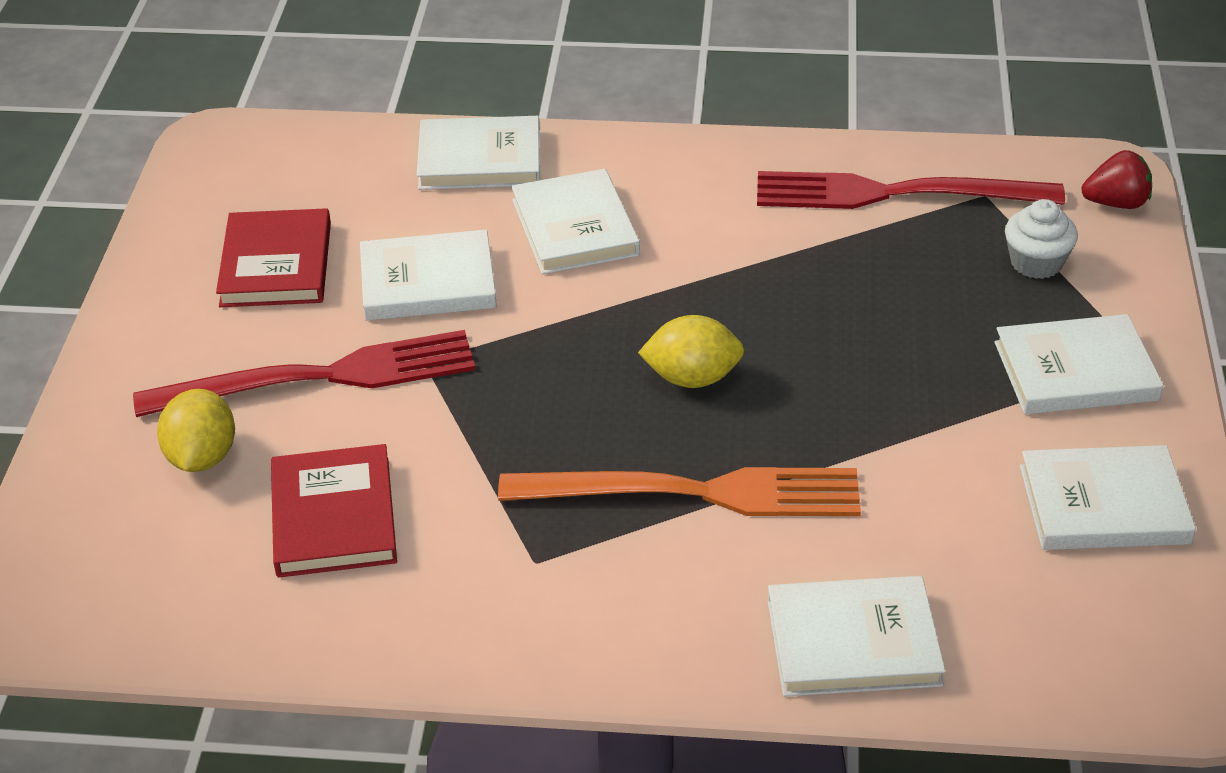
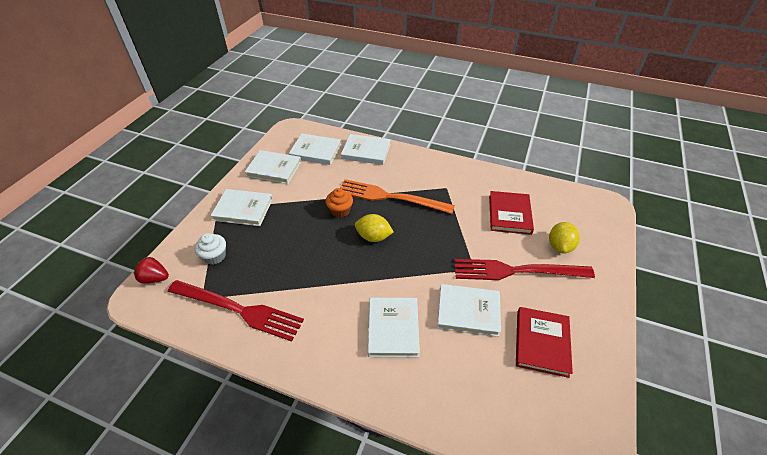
camera: 165 degrees left, 5 degrees up
white book [417,116,540,190] -> white book moved to [289,133,341,165]
none -> orange cupcake [325,188,353,218]

